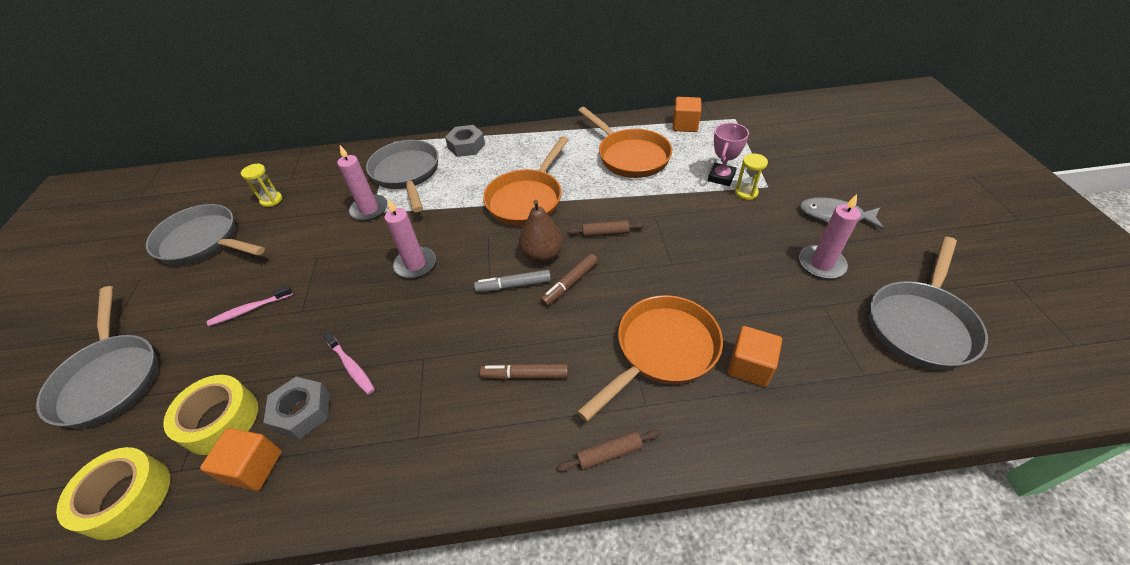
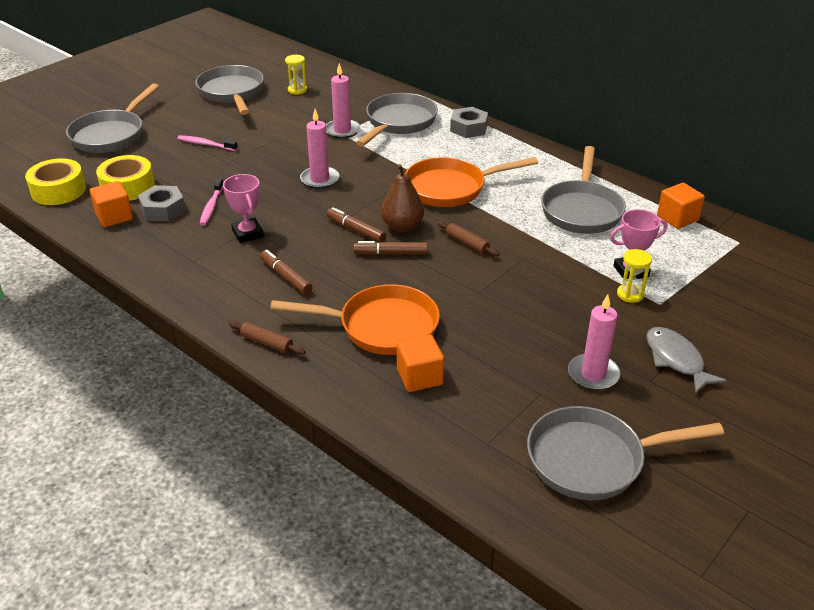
camera: 45 degrees right, 10 degrees down
grey marker [474,270,551,292] -> brown marker [326,207,386,243]
orange pan [578,107,672,178] -> grey pan [541,146,626,234]
none -> pink trophy [223,174,264,243]

